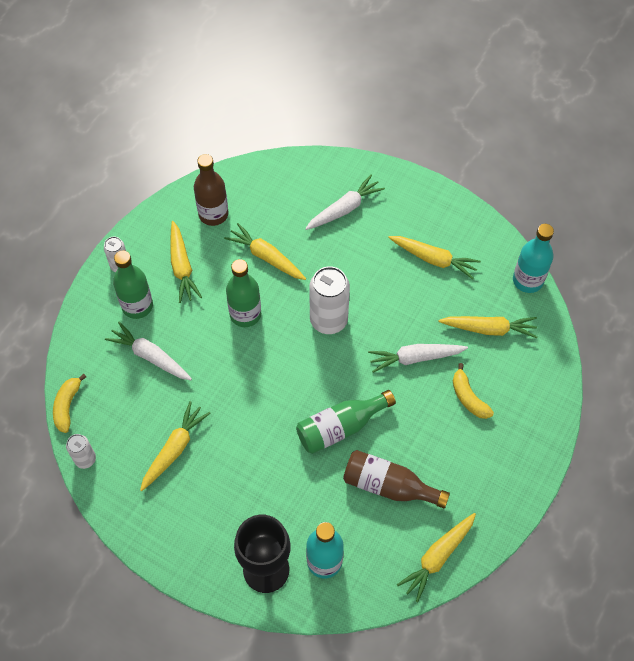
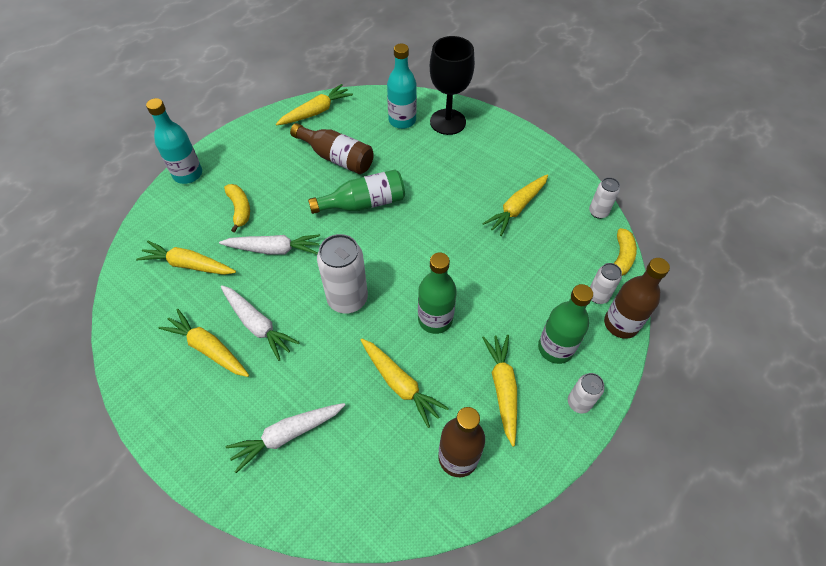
camera: 170 degrees left, 5 degrees down
white carrot [105,322,192,380] -> white carrot moved to [221,285,300,361]
turquoise bottle [513,224,554,293] -> turquoise bottle moved to [146,98,202,184]
none -> white can [590,263,622,304]
none -> brown bottle [604,258,670,339]

